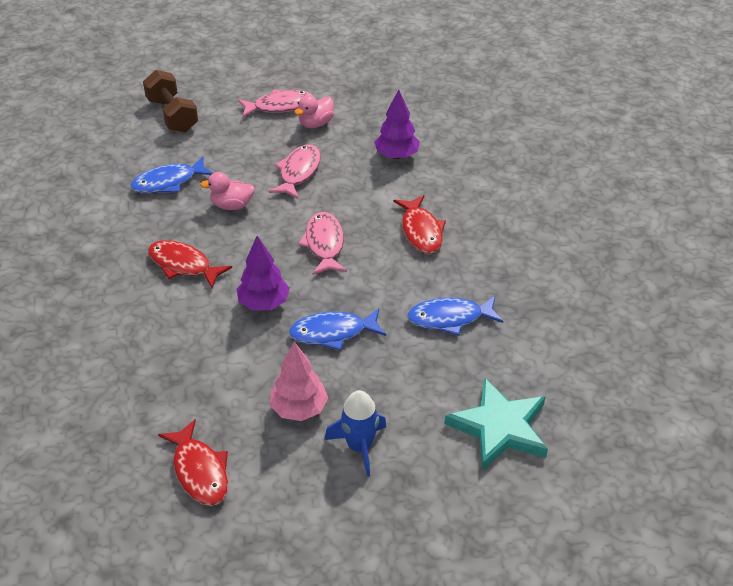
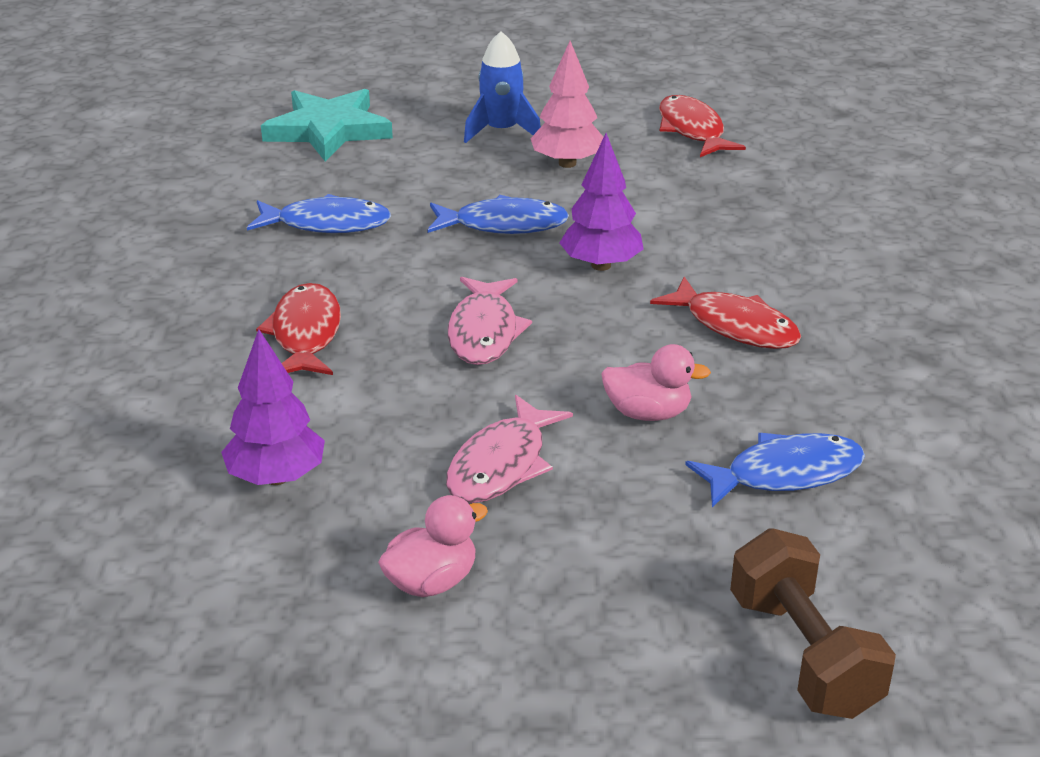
camera: 170 degrees left, 10 degrees down
pink fish [238,89,314,118] -> none

